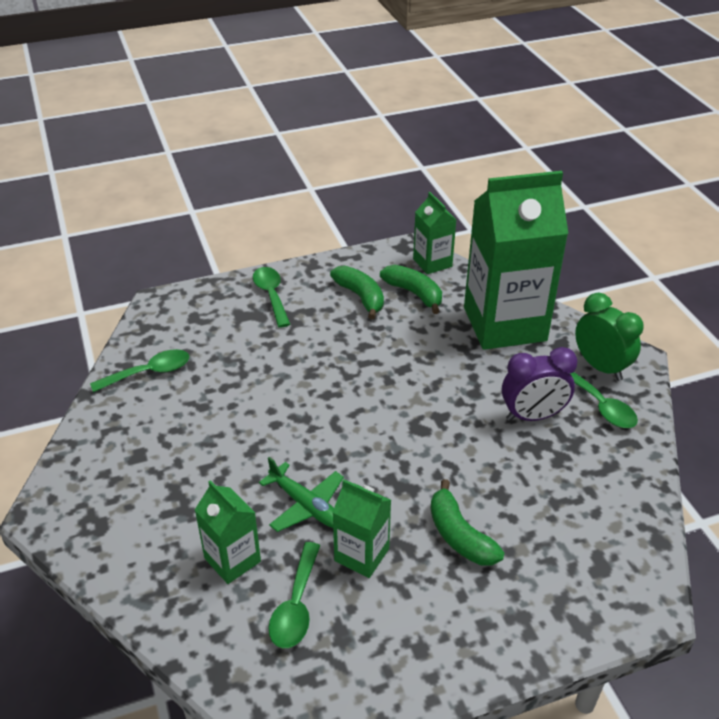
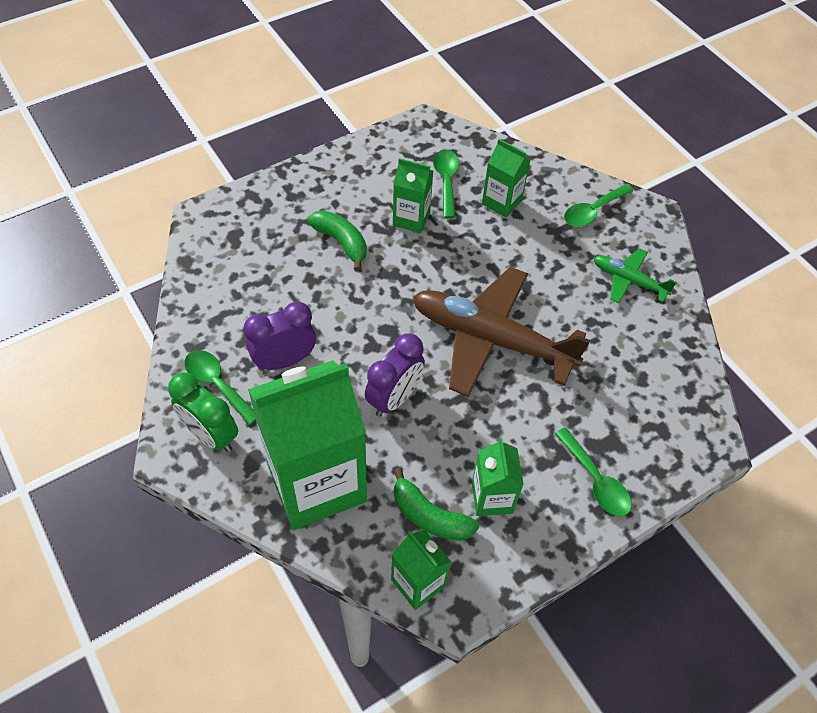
camera: 165 degrees right, 15 degrees up
green spoon [90,349,189,392] -> green spoon moved to [564,184,633,227]
green plane [259,457,344,532] -> green plane moved to [594,248,677,303]
green banana [330,266,384,319] -> green carton [472,438,524,516]
none -> purple clock [365,333,425,417]
none -> brown plane [413,267,590,397]

